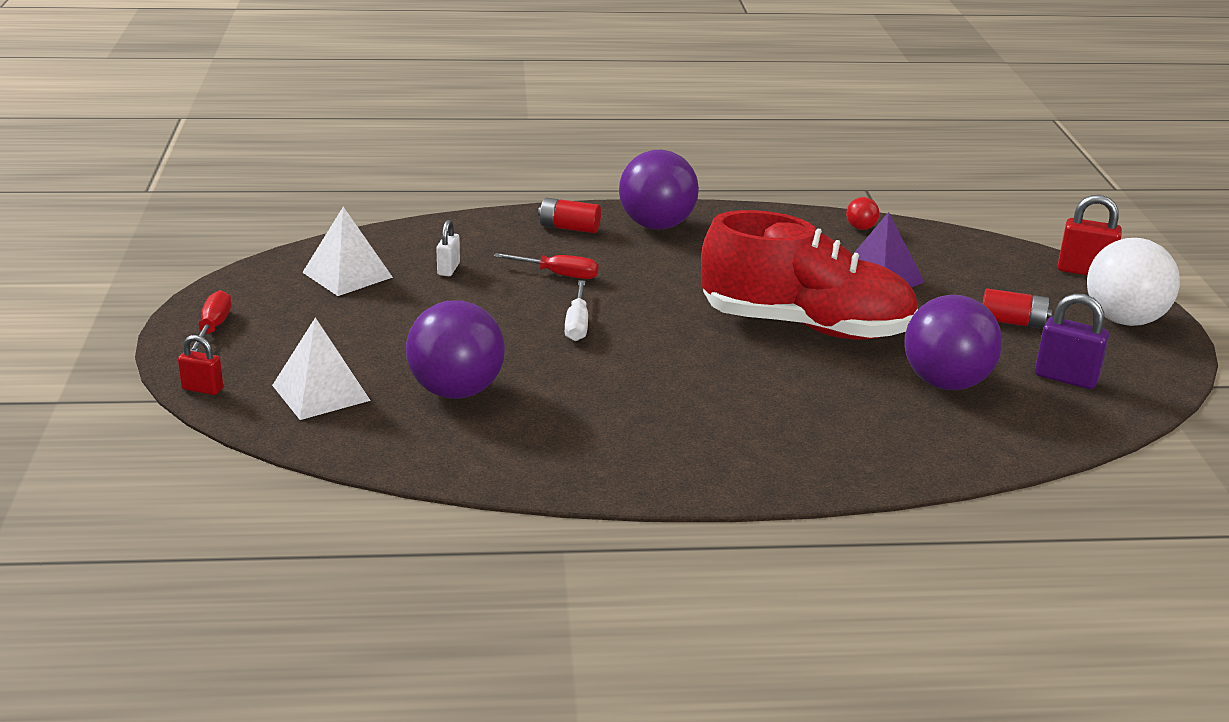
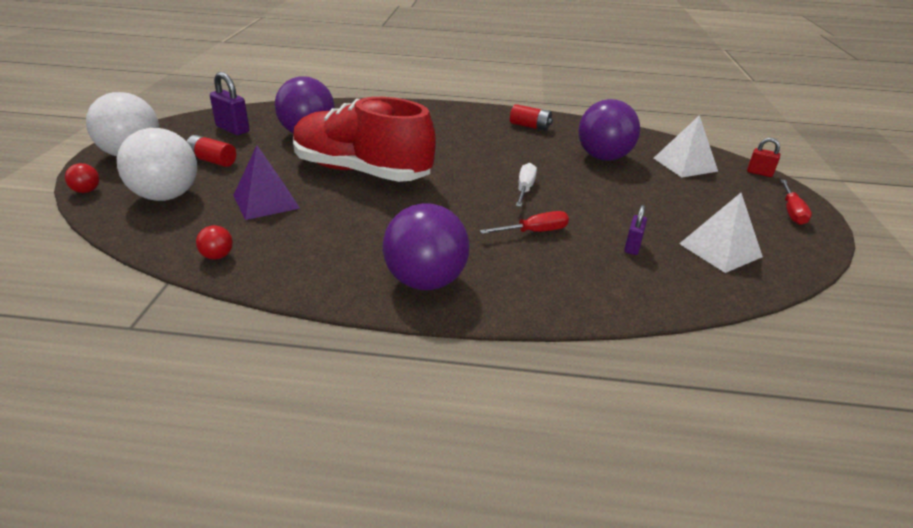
camera: 170 degrees left, 5 degrees up
white padlock [436,220,460,276] -> purple padlock [624,205,647,255]
red screwdriver [494,253,599,279] -> red screwdriver turned 135 degrees clockwise [480,211,569,234]
red battery [538,198,601,233] -> red battery moved to [510,104,553,131]
red padlock [1058,195,1122,276] -> red ball [65,163,99,193]
none -> white ball [117,128,197,201]

